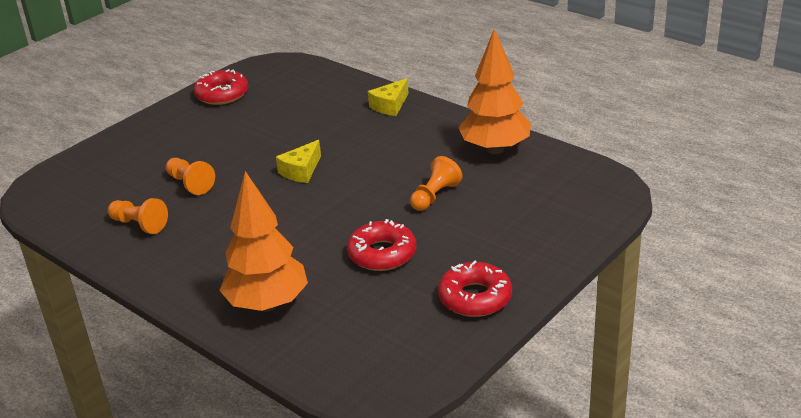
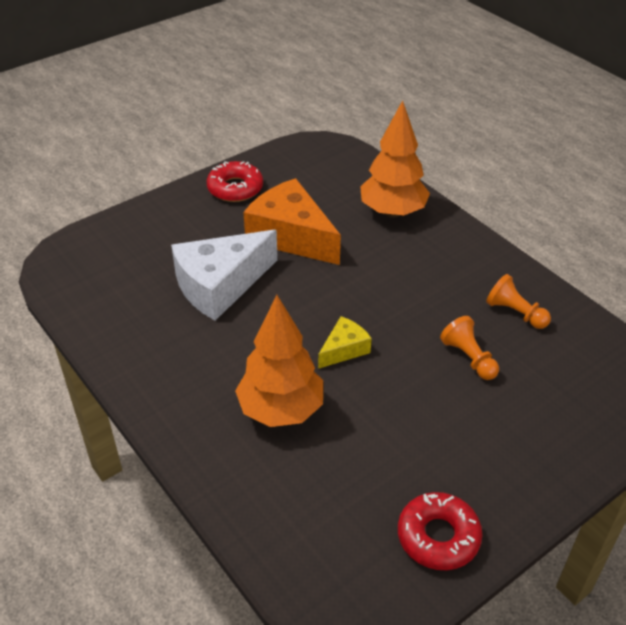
camera: 170 degrees left, 10 degrees up
red donut [347,219,417,271] -> orange cheese [243,178,341,265]
yellow cheese [368,78,409,116] -> none
orange pawn [410,156,462,211] -> white cheese [171,230,278,321]
orange tree [458,28,531,154] -> orange tree moved to [235,295,323,427]

